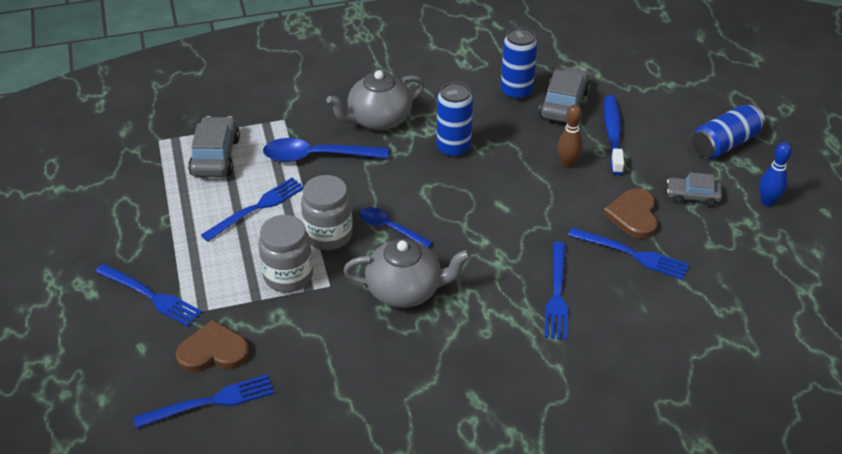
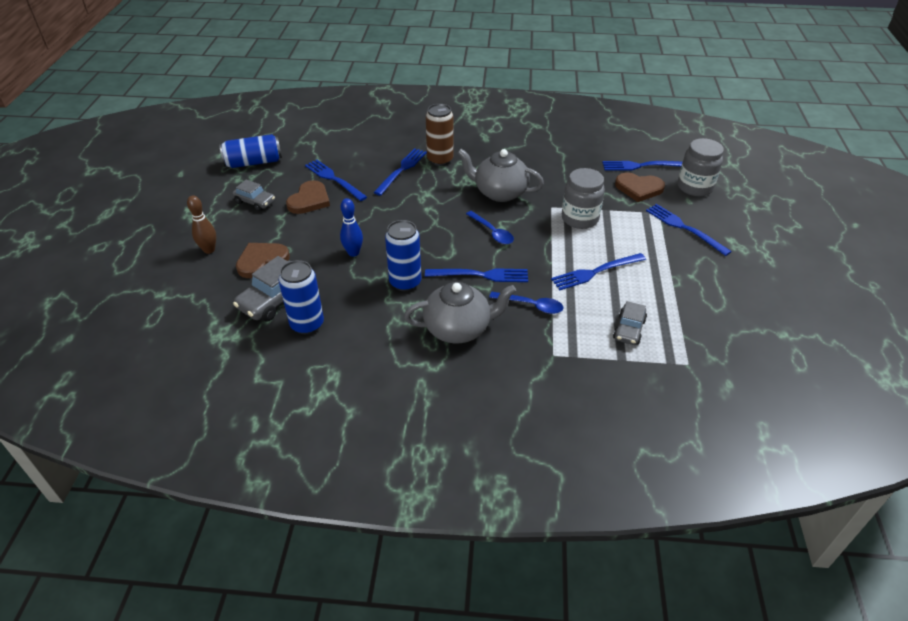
camera: 160 degrees left, 0 degrees up
grey car [188,116,240,177] -> grey car [613,301,647,345], size x0.64
blue spoon [263,138,389,162] -> blue spoon [489,292,563,314], size x0.62
grey jar [301,175,353,250] -> grey jar moved to [678,138,724,196]
brown bowling pin [557,105,583,168] -> brown bowling pin moved to [187,195,216,254]
blue toothbrush [604,95,624,175] -> brown heart [236,243,290,278]
blue can [692,104,765,159] -> blue can moved to [219,134,282,168]
blue bowling pin [759,142,792,206] -> blue bowling pin moved to [340,198,363,257]
none -> blue fork [425,268,528,282]
none -> brown can [426,104,453,166]

